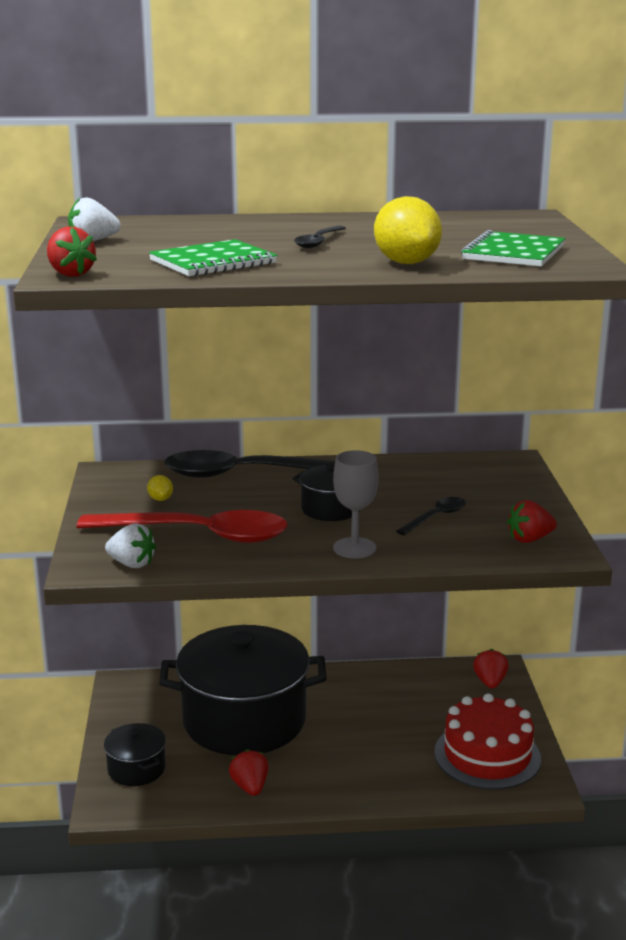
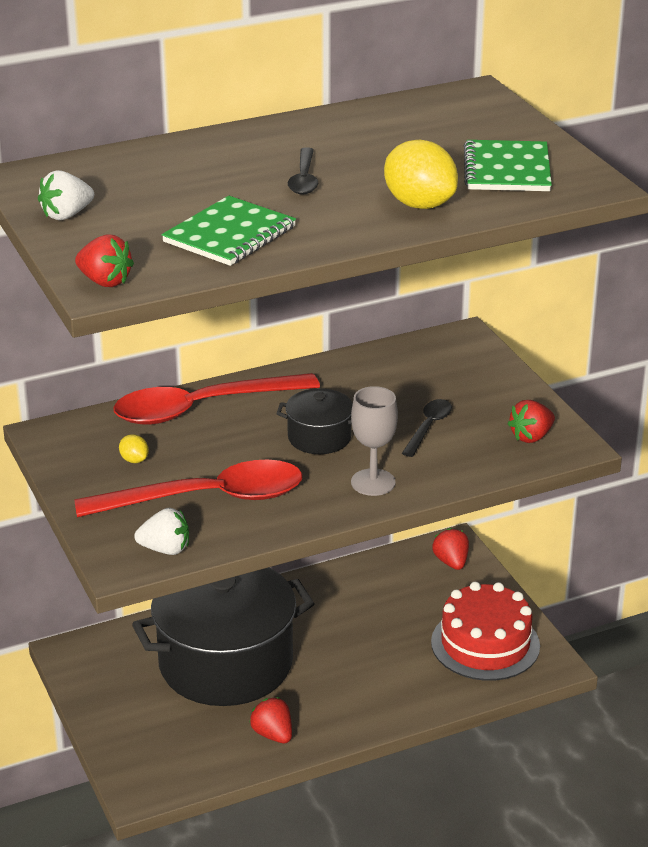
camera: 20 degrees left, 10 degrees up
black pot [104,723,166,786] -> none
black spoon [164,450,335,478] -> red spoon [113,373,320,425]

